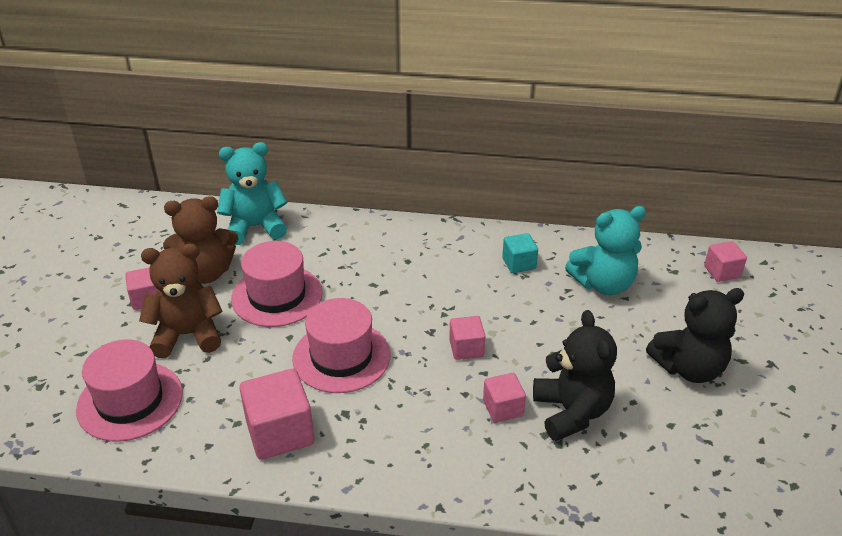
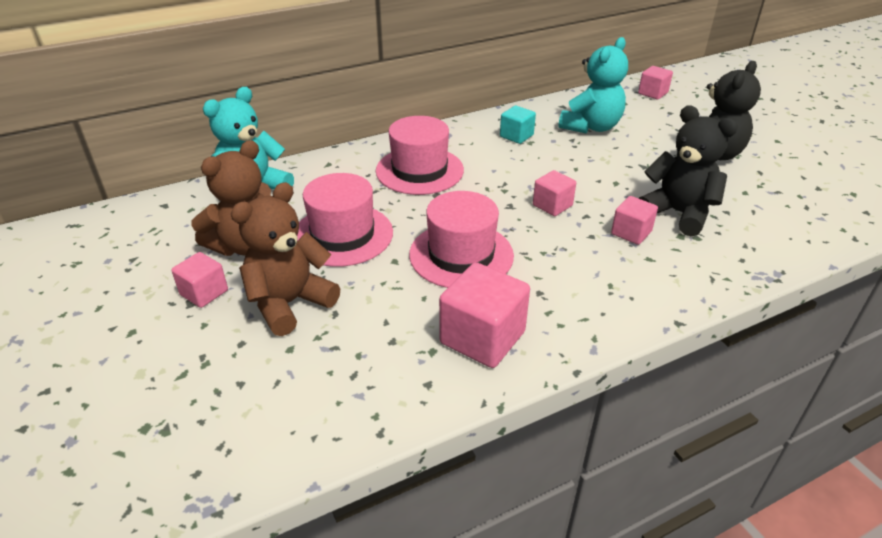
camera: 35 degrees left, 0 degrees up
pink hat [76,339,183,442] -> pink hat moved to [376,116,464,195]

